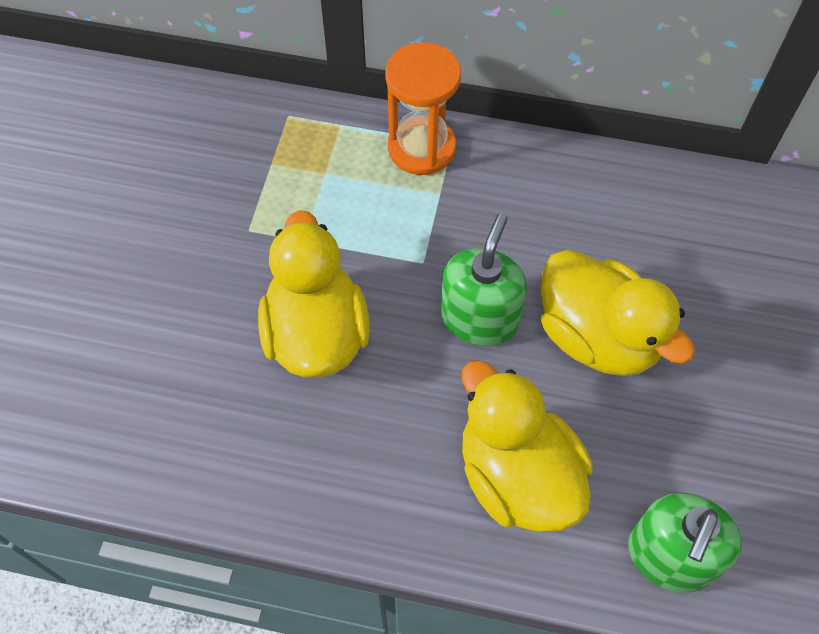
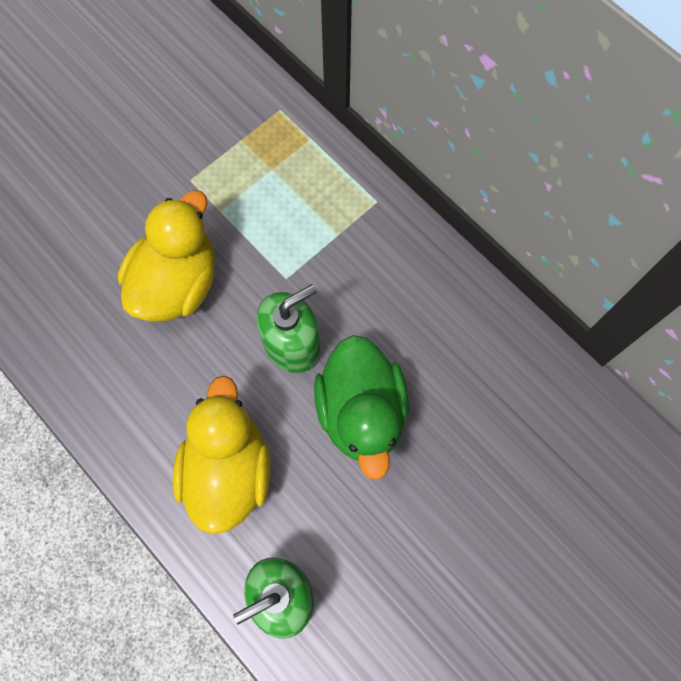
camera: 35 degrees right, 10 degrees up
orange hourglass [385,42,461,175] -> none
yellow duck [541,250,695,376] -> green duck [314,335,409,480]

